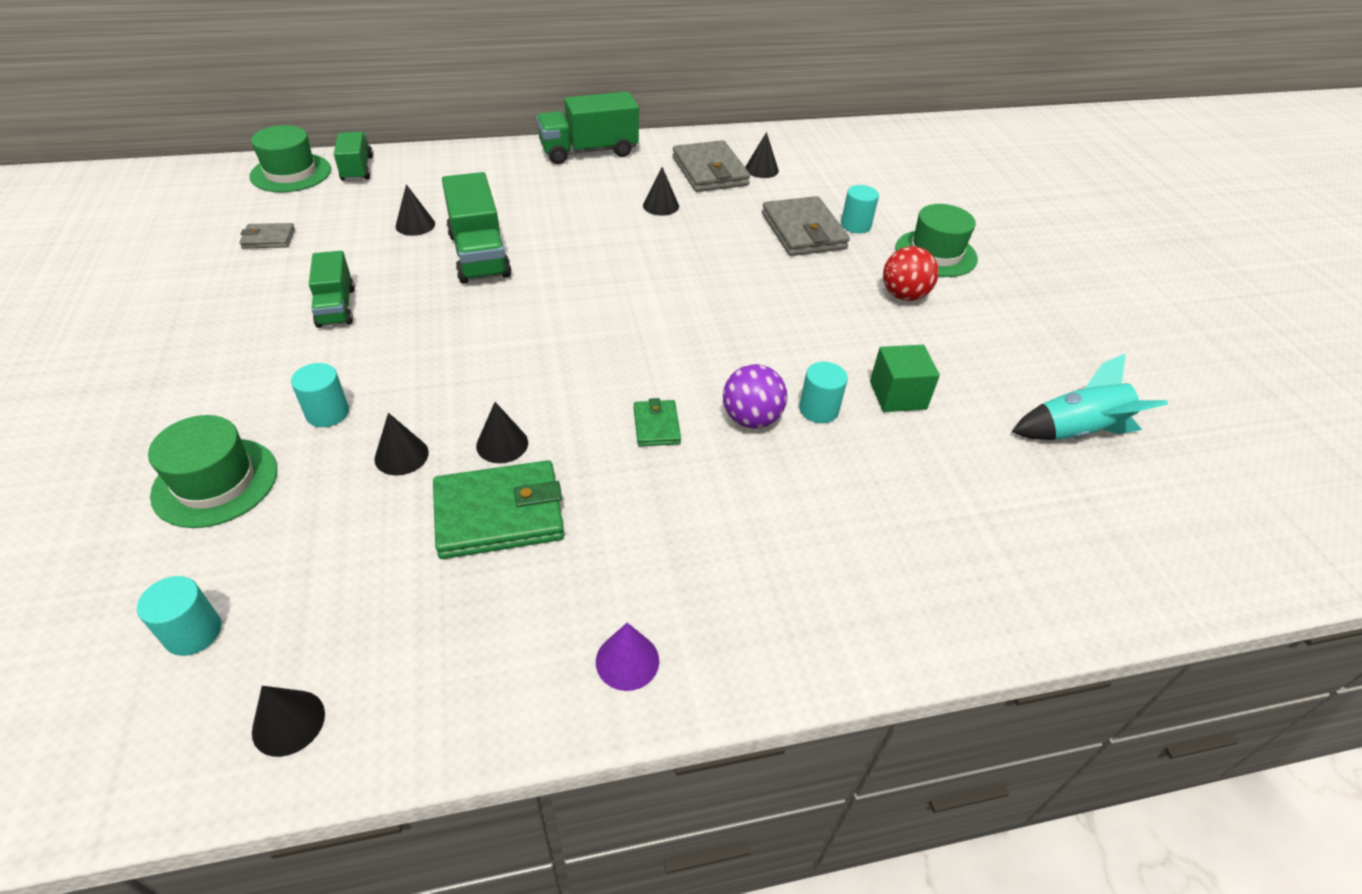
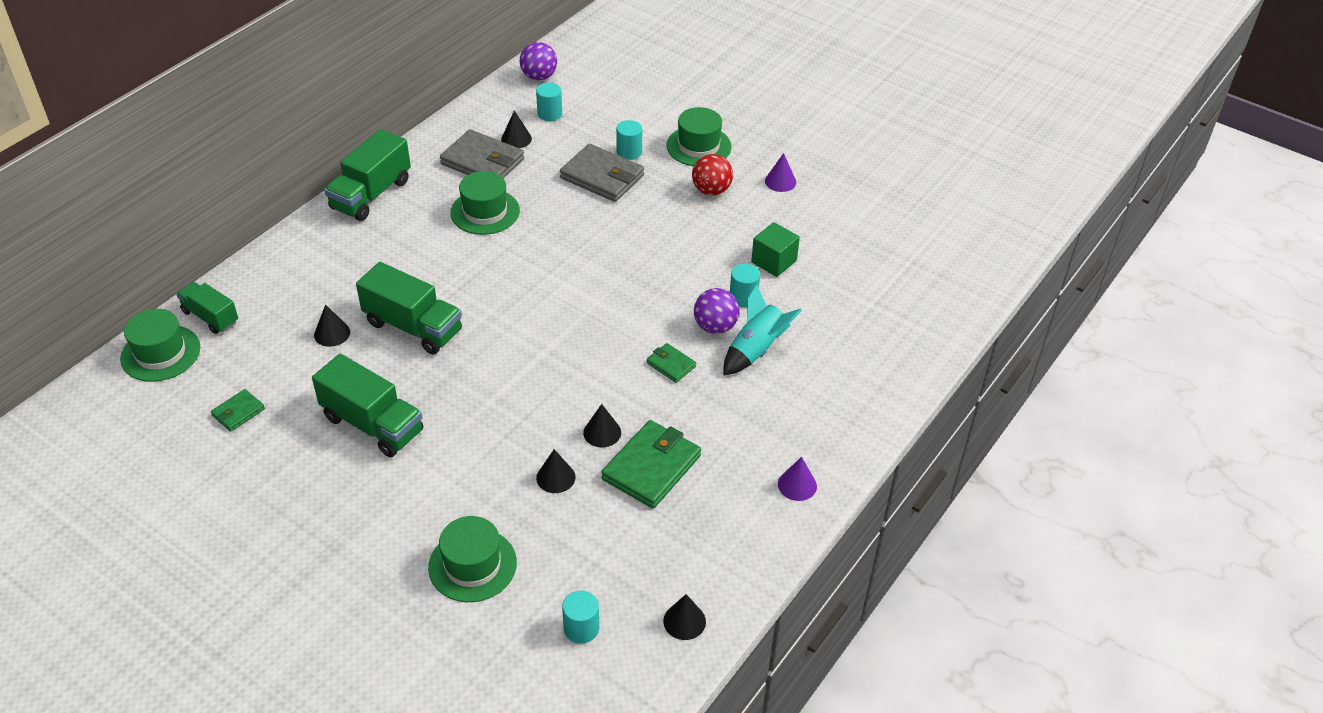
camera: 40 degrees left, 0 degrees up
grey wallet [239,223,295,248] -> green wallet [211,389,265,432]
turquoise cylinder [291,363,349,427] -> turquoise cylinder moved to [536,82,562,121]
green truck [309,251,355,328] -> green truck [312,354,423,457], size x1.59
black cone [643,167,679,216] -> green hat [450,171,520,235]
turquoise rocket [1012,353,1168,440] -> turquoise rocket moved to [724,285,802,375]
none -> purple ball [520,42,557,80]
none -> purple cone [765,153,796,192]

